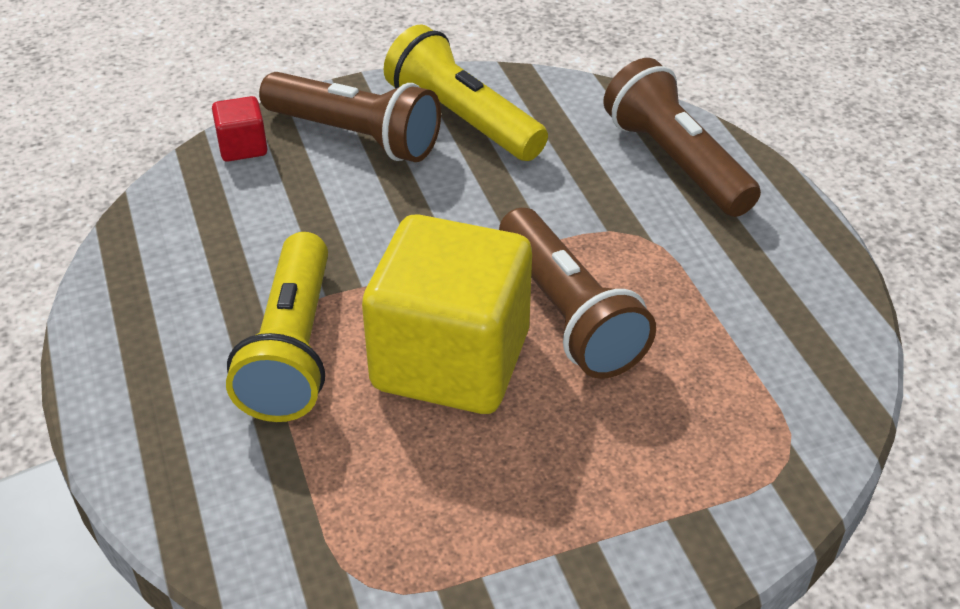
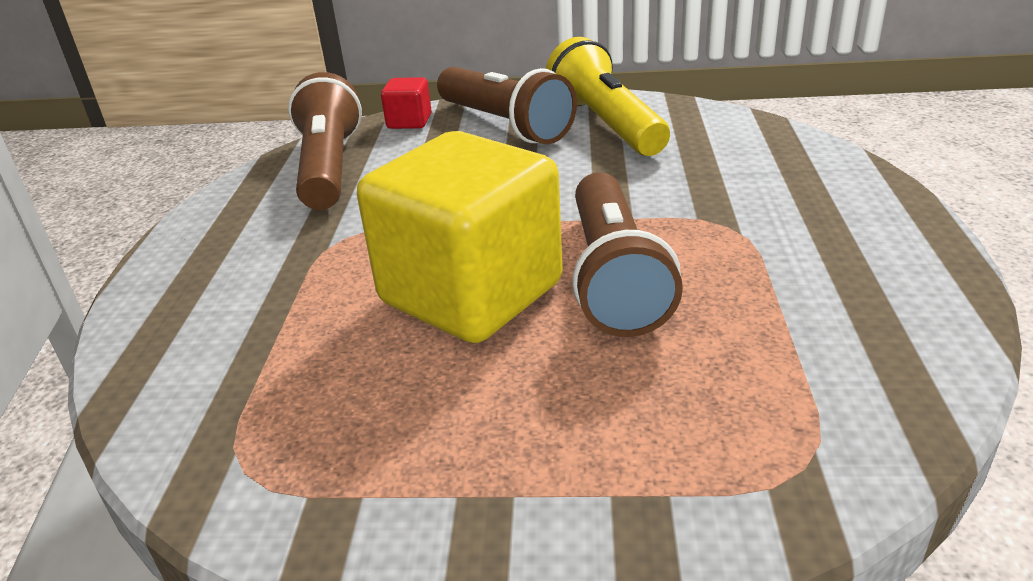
camera: 25 degrees right, 10 degrees down
yellow flashlight [226,232,328,422] -> none
brown flashlight [603,58,761,217] -> brown flashlight moved to [288,72,362,210]

